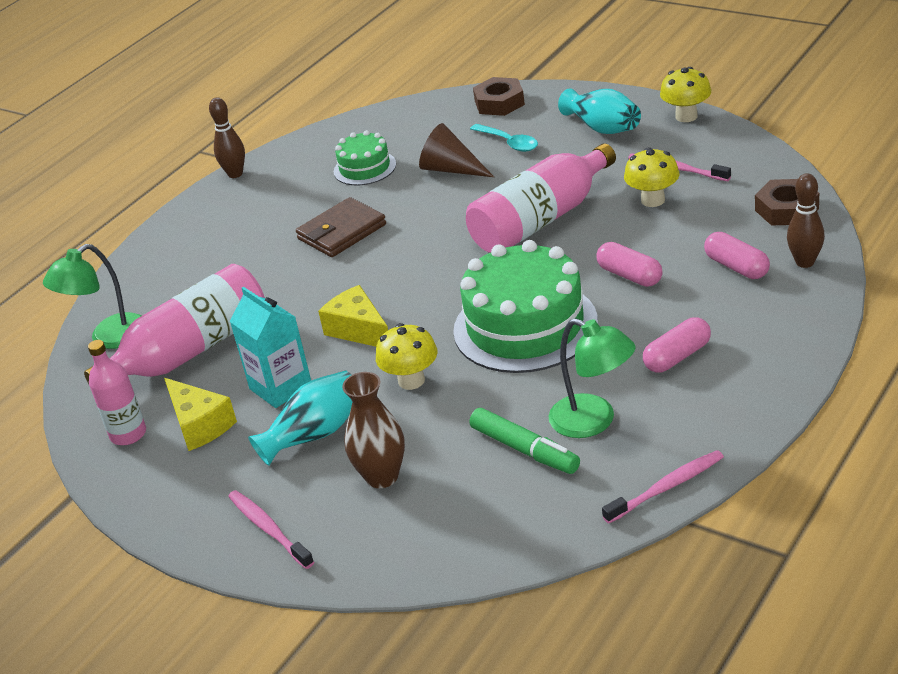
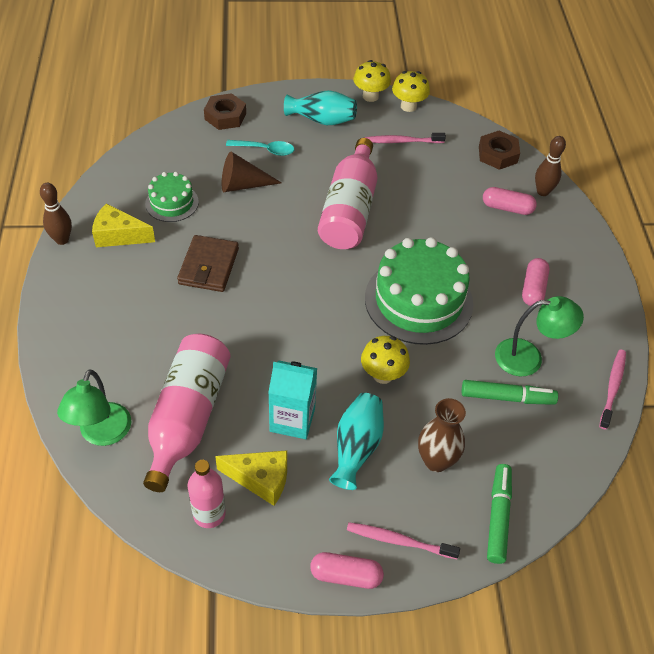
camera: 45 degrees left, 15 degrees up
yellow cheese [318,285,388,347] -> yellow cheese moved to [92,204,155,247]
pink capsule [596,242,663,287] -> pink capsule moved to [310,552,384,589]
yellow mushroom [624,147,679,207] -> yellow mushroom moved to [392,71,430,112]
none -> green marker [487,464,512,564]

